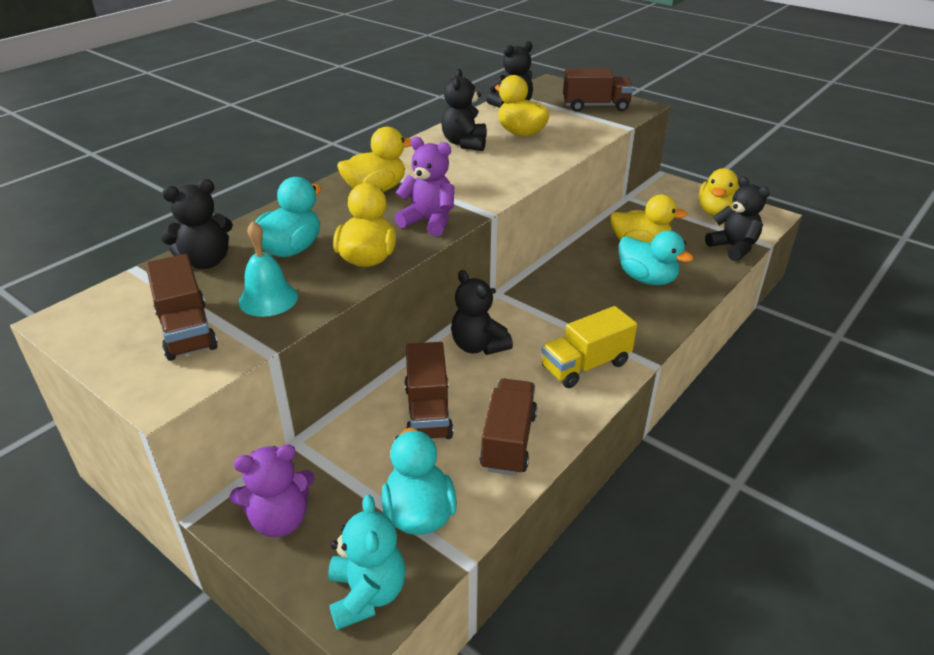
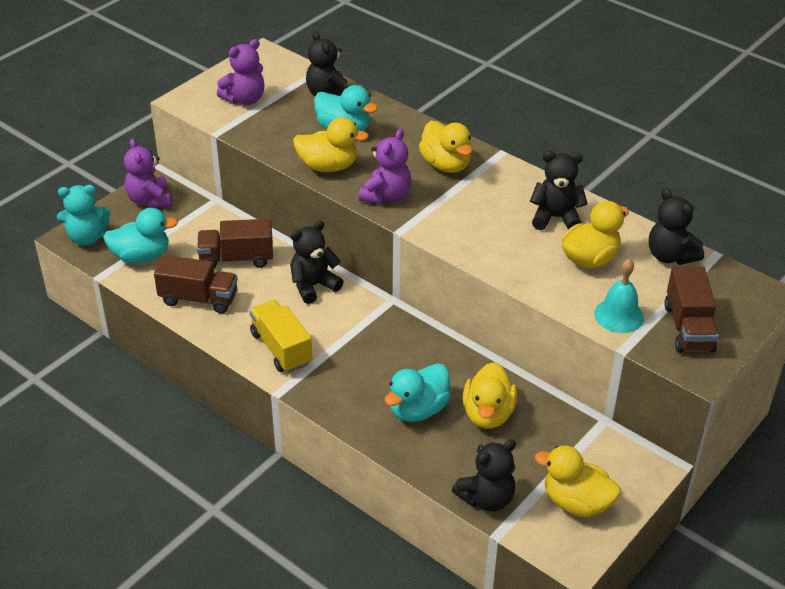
camera: 90 degrees right, 5 degrees up
brown truck [146,254,218,361] -> purple teddy bear [217,39,265,105]
turquoise bell [239,221,298,317] -> turquoise bell moved to [594,259,644,333]

